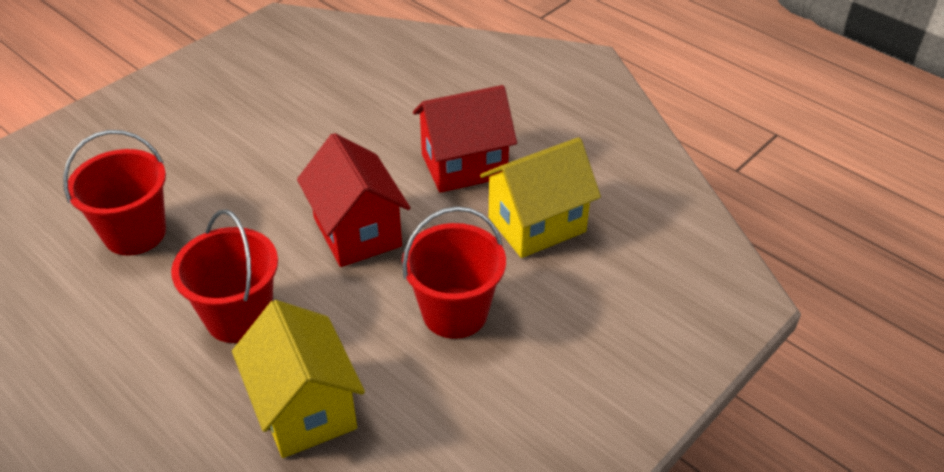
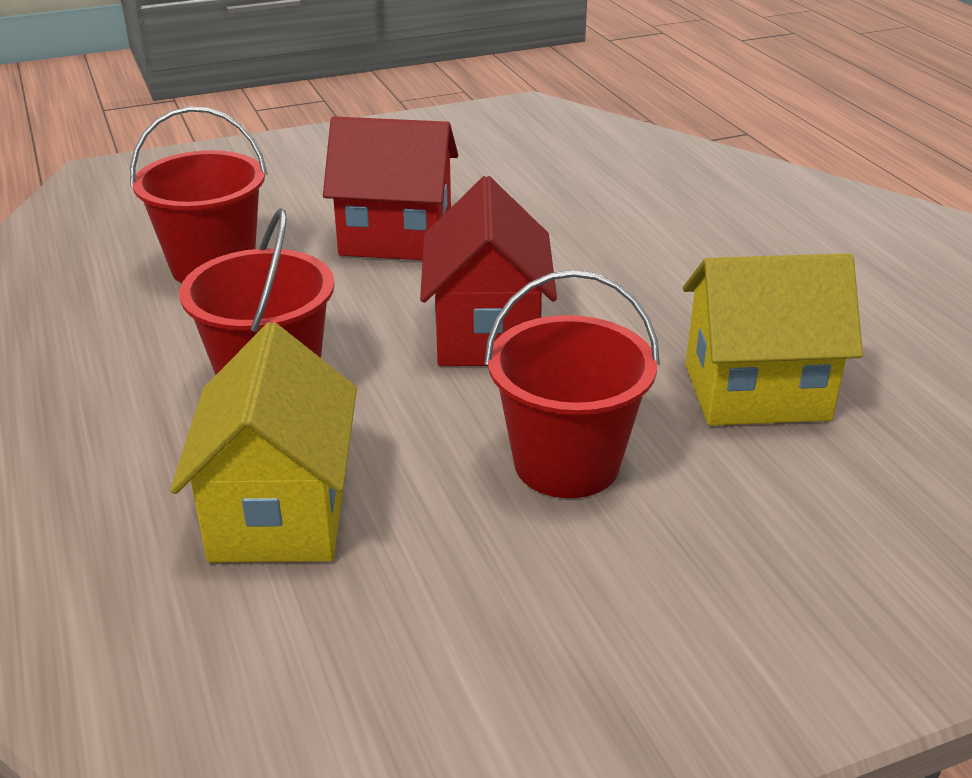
camera: 25 degrees right, 10 degrees down
red house [413,85,517,193] -> red house moved to [323,116,458,260]

